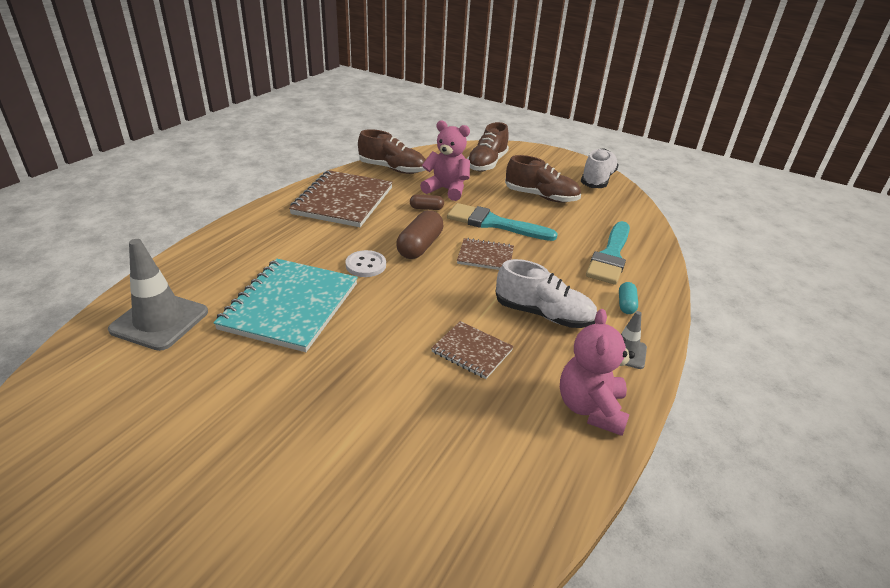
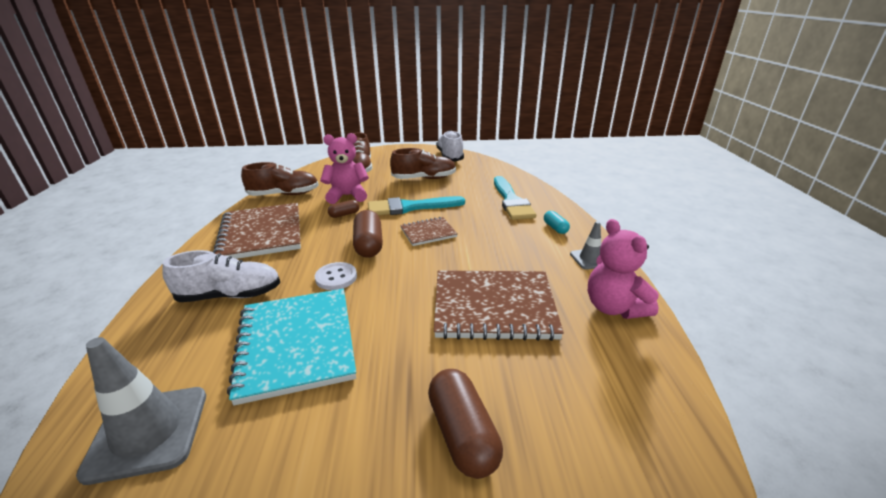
camera: 30 degrees left, 5 degrees down
brown notebook [431,321,514,379] -> brown notebook [434,270,564,341], size x1.92
white shoe [496,259,597,328] -> white shoe moved to [162,250,280,302]
none -> brown capsule [428,369,503,479]

